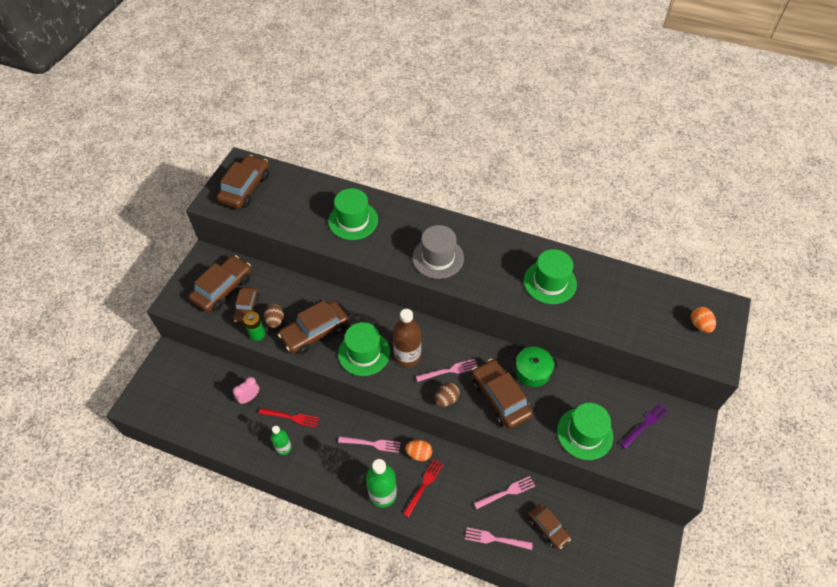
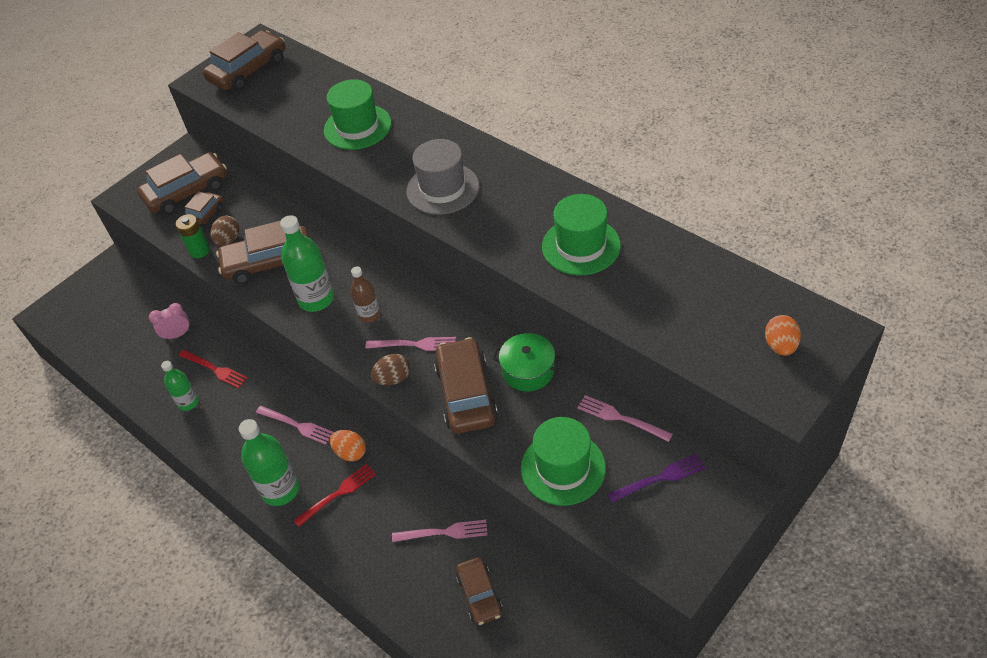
camera: 25 degrees right, 5 degrees down
green hat [338,322,390,376] -> green bottle [280,215,334,312]
brown bottle [393,309,421,367] -> brown bottle [350,266,380,323], size x0.60
pink fork [465,527,533,550] -> pink fork moved to [577,395,673,442]

